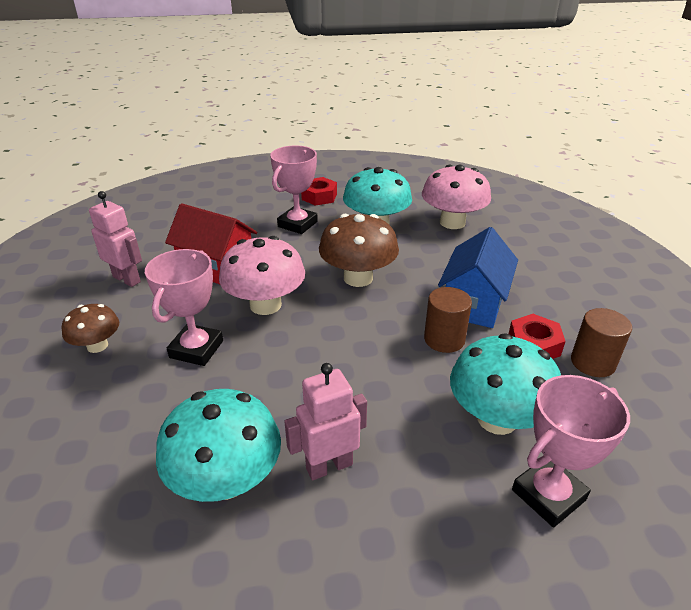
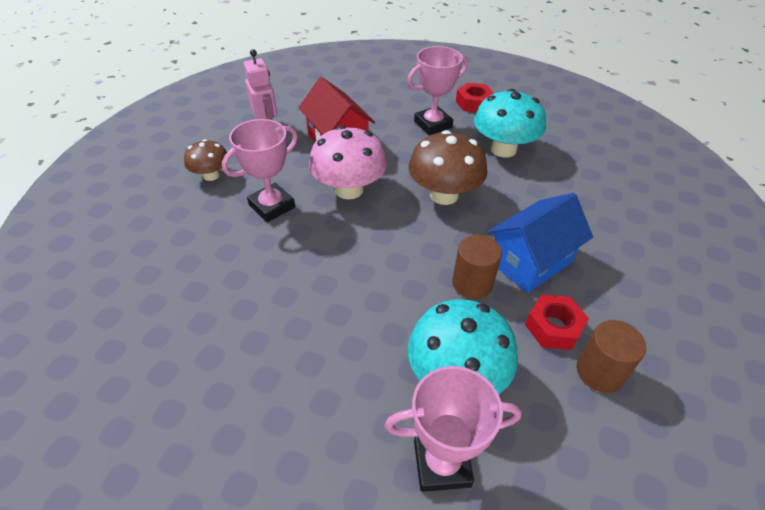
camera: 30 degrees right, 10 degrees up
turquoise mushroom [156,389,281,502] -> none
pink robot [284,363,367,481] -> none
pink mushroom [422,165,491,229] -> none

